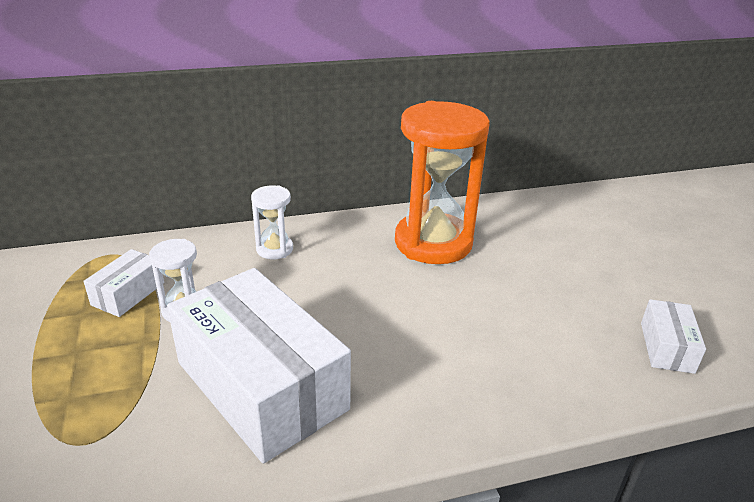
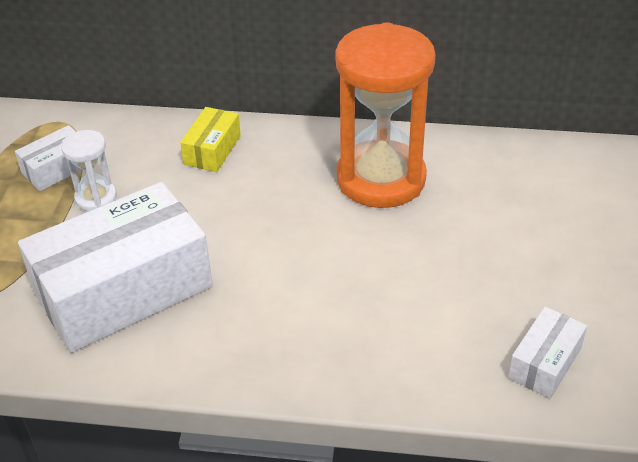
camera: 25 degrees right, 10 degrees up
white box [167,268,351,463] -> white box turned 75 degrees clockwise [18,182,213,353]
white hourglass [251,185,293,259] -> yellow box [180,107,241,172]

